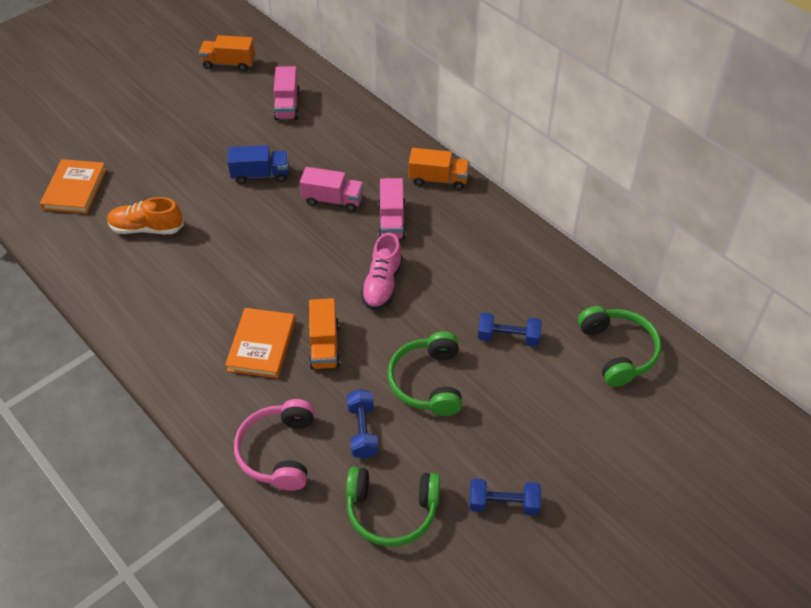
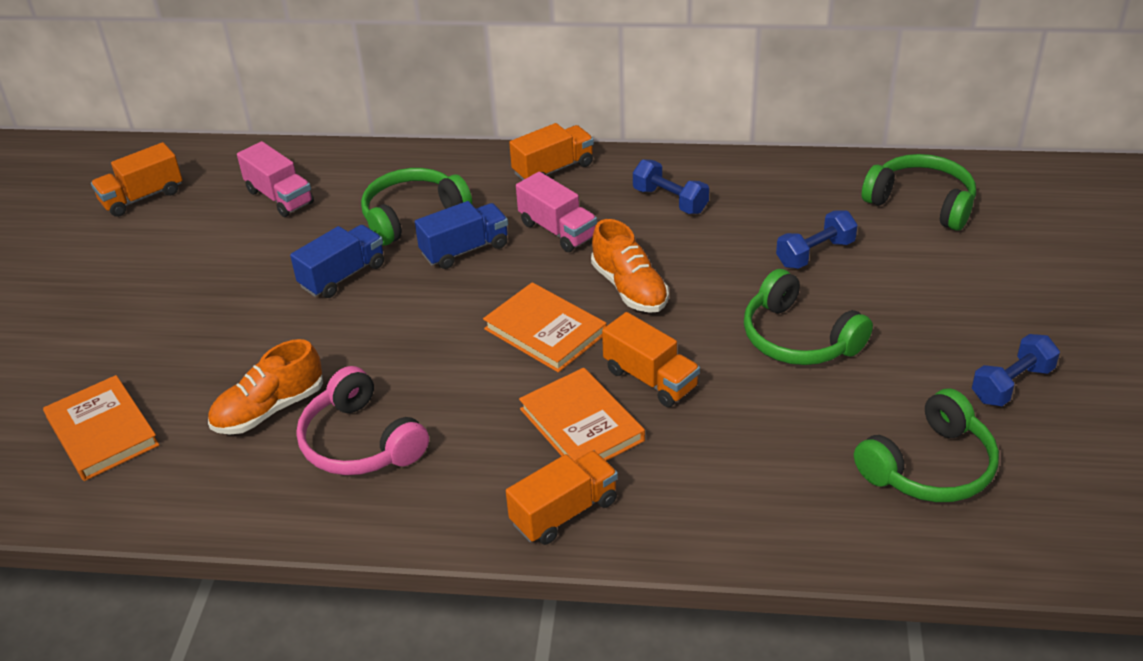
camera: 40 degrees left, 10 degrees down
pink headphones [234,399,314,491] -> pink headphones moved to [296,366,429,475]
pink truck [300,167,364,212] -> blue truck [415,201,508,269]
blue dumbbell [347,389,378,459] -> blue dumbbell moved to [633,159,709,214]
pink shoe [361,233,403,310] -> orange shoe [591,219,669,313]
none -> green headphones [361,168,472,246]
none -> orange book [483,282,607,373]
none -> orange truck [506,451,618,545]

